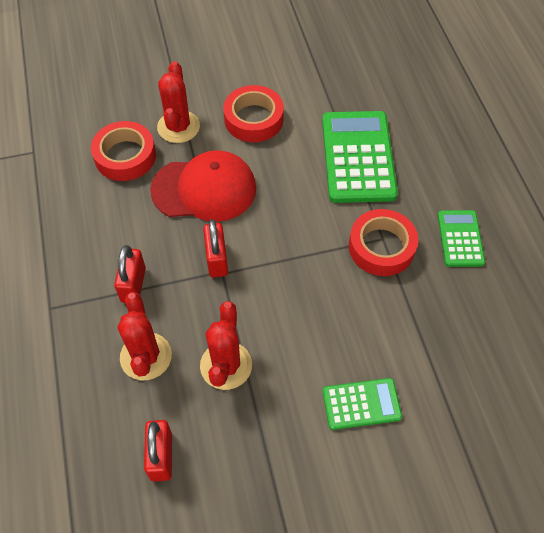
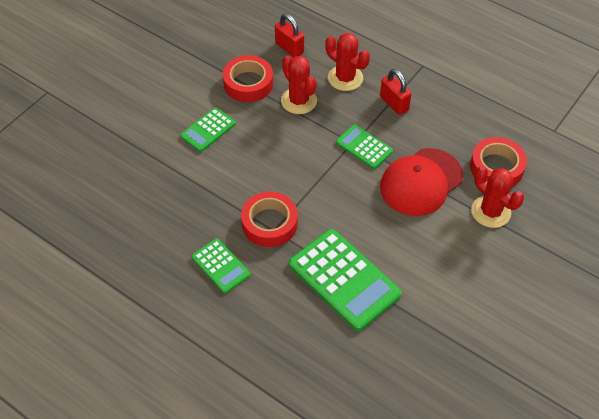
camera: 140 degrees right, 5 degrees down
red padlock [203,219,228,278] -> green calculator [336,124,393,169]
red tape [223,85,284,142] -> red tape moved to [223,55,273,102]

